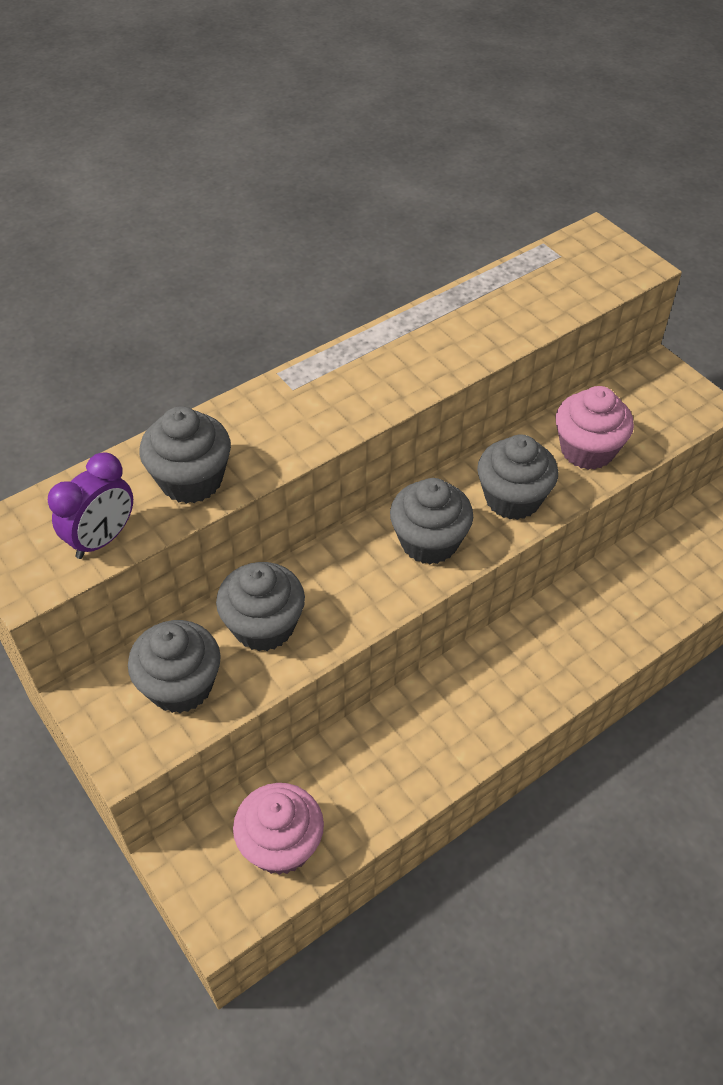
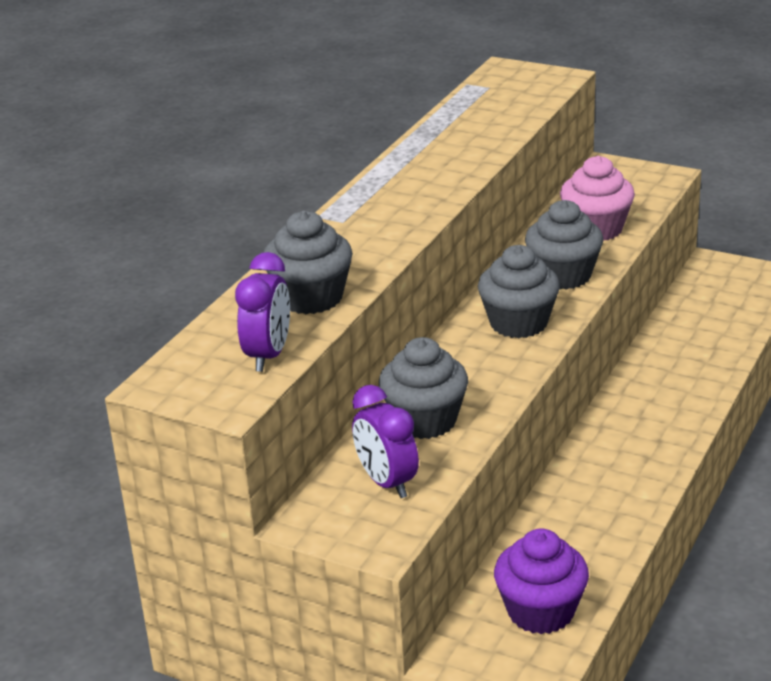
camera: 25 degrees left, 20 degrees down
grey cupcake [128,620,221,713] -> purple clock [352,385,419,498]
pink cupcake [233,783,324,875] -> purple cupcake [494,529,589,634]

